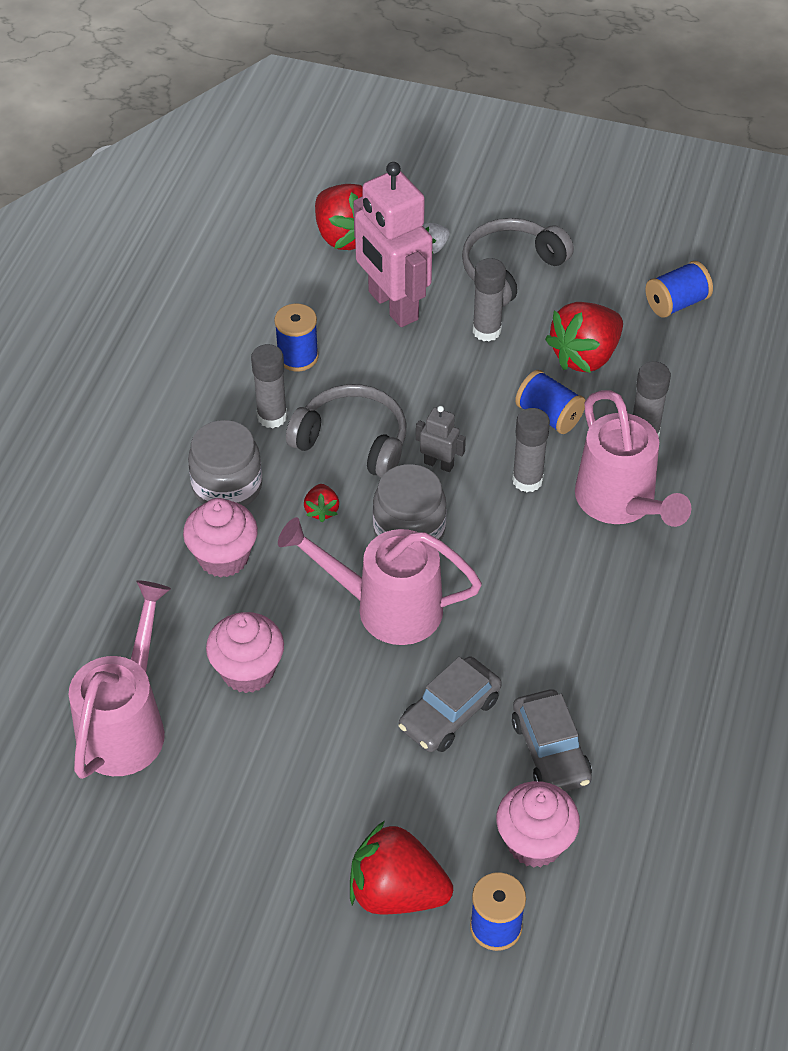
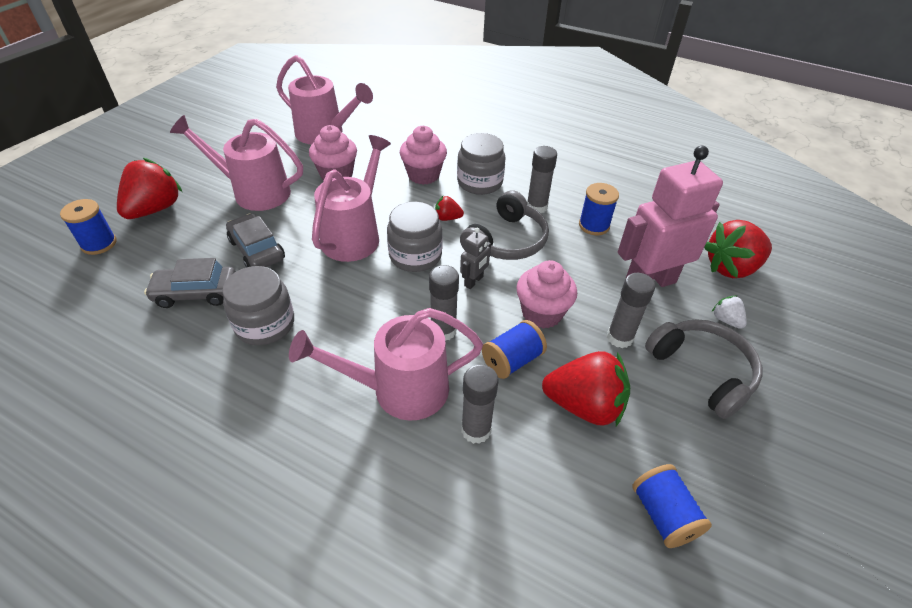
camera: 100 degrees right, 5 degrees down
pink cupcake [496,781,580,868] -> pink cupcake moved to [516,260,577,329]
red strawberry [545,302,623,373] -> red strawberry turned 135 degrees clockwise [542,351,630,426]
none -> pink watering can [170,115,303,211]
none -> grey jar [222,266,294,345]

